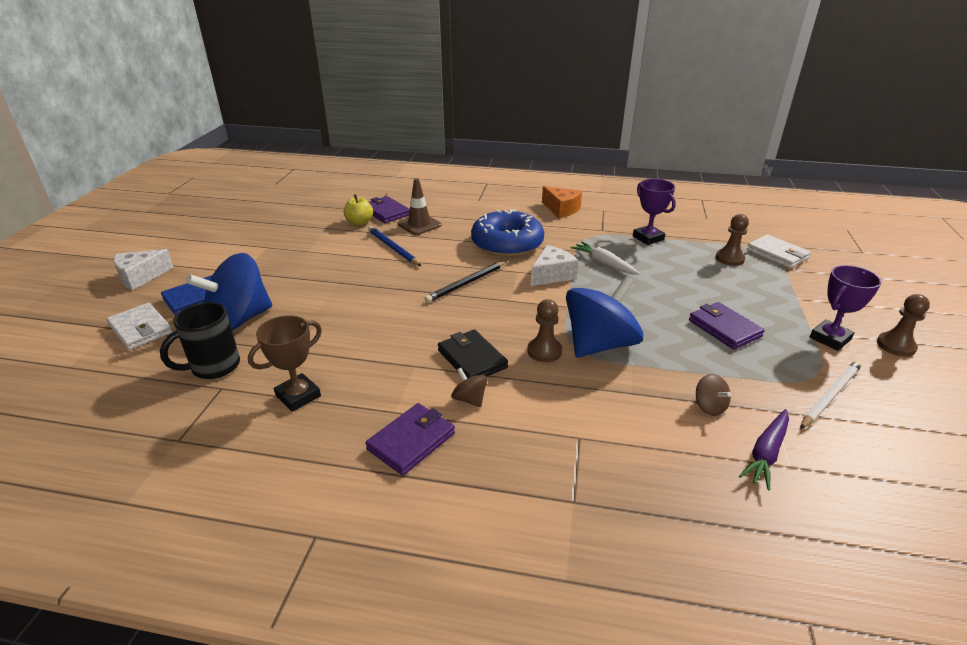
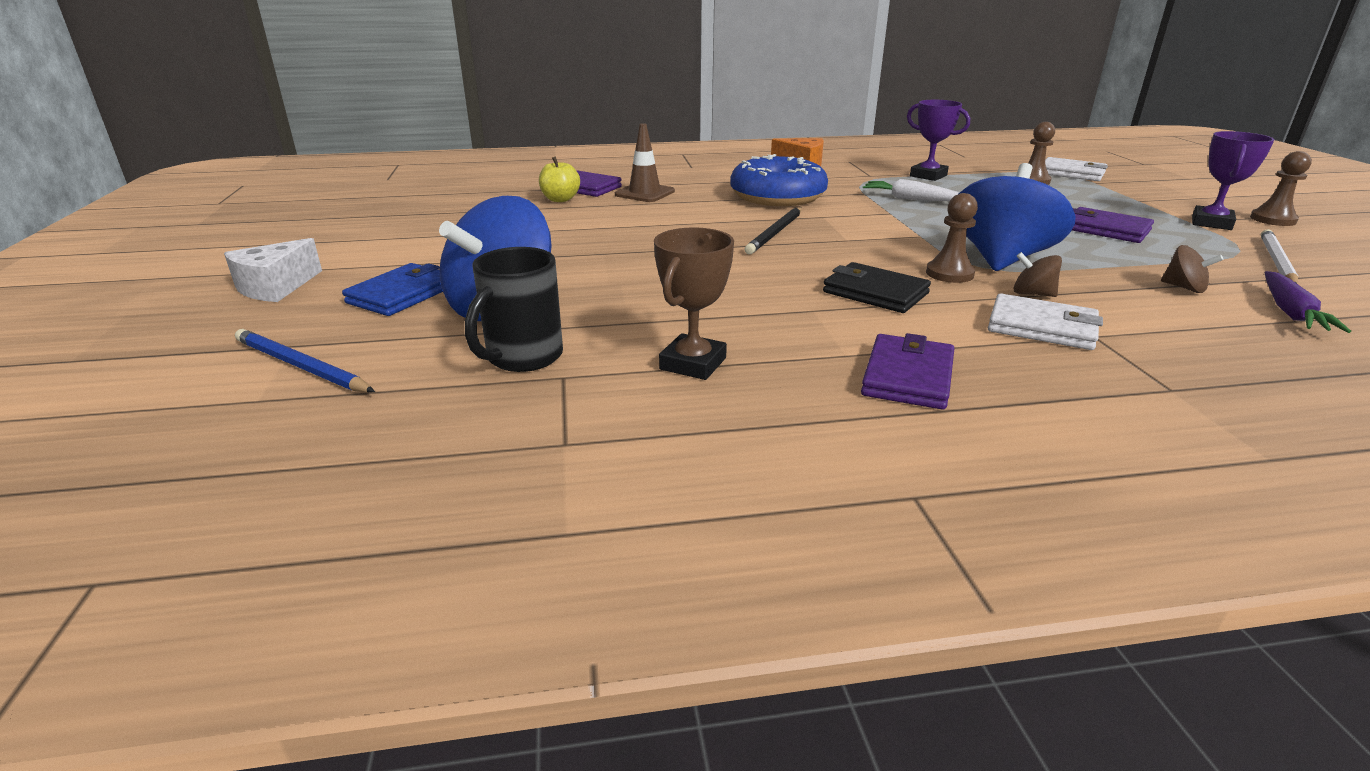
camera: 20 degrees left, 5 degrees down
white wallet [107,303,173,350] -> white wallet moved to [988,293,1103,350]
blue pencil [368,226,421,266] -> blue pencil moved to [235,329,375,393]
brown spinning top [451,368,488,407] -> brown spinning top moved to [1013,252,1062,297]
white cheese [531,245,579,286] -> none

